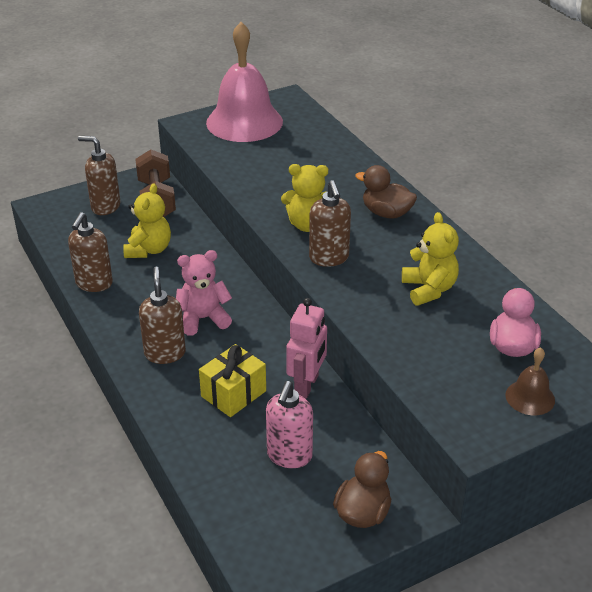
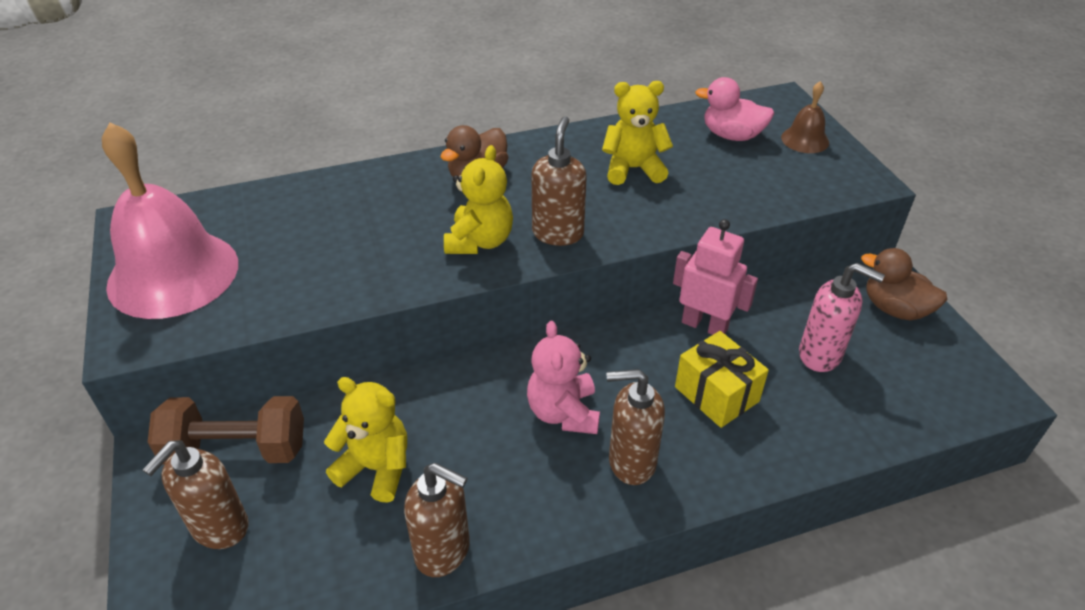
camera: 80 degrees left, 5 degrees up
brown soap dispenser [309,180,351,267] -> brown soap dispenser turned 75 degrees counterclockwise [532,116,587,246]

